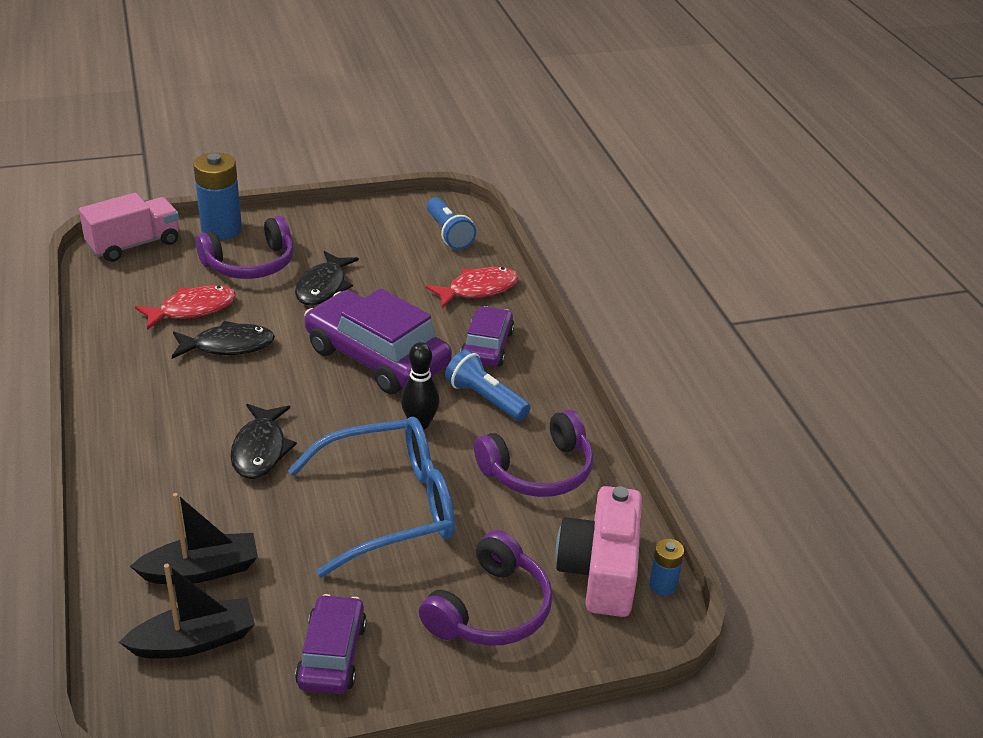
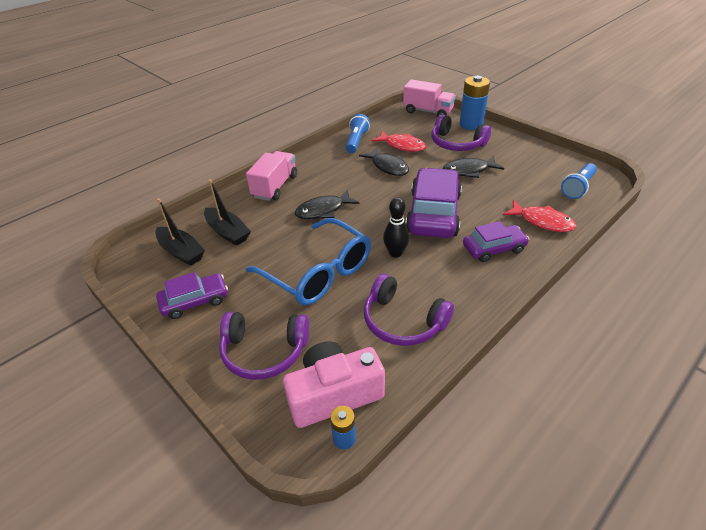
camera: 65 degrees right, 5 degrees up
blue flashlight [445,349,531,421] -> blue flashlight moved to [345,114,370,153]
none -> pink truck [246,151,297,201]

